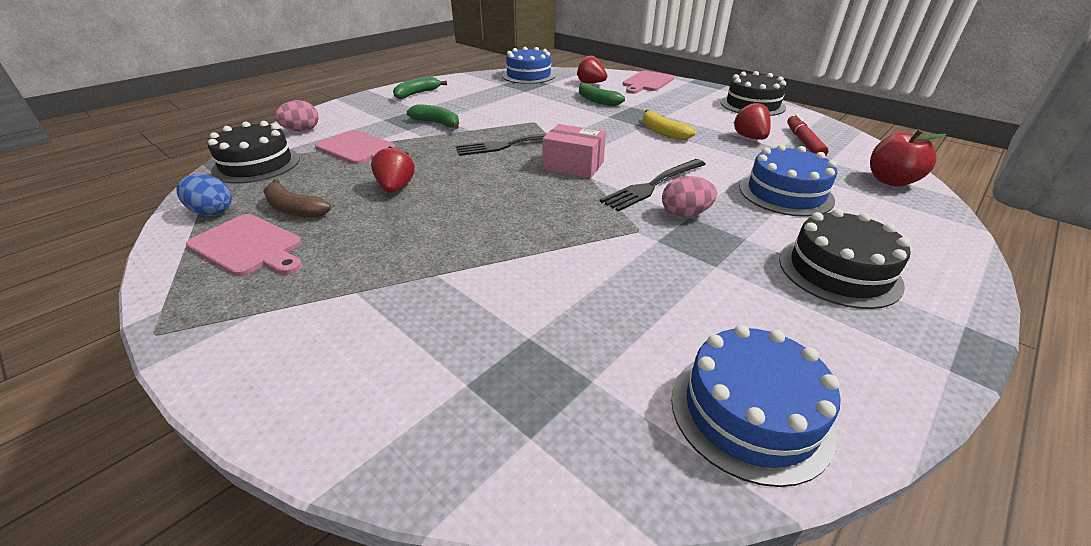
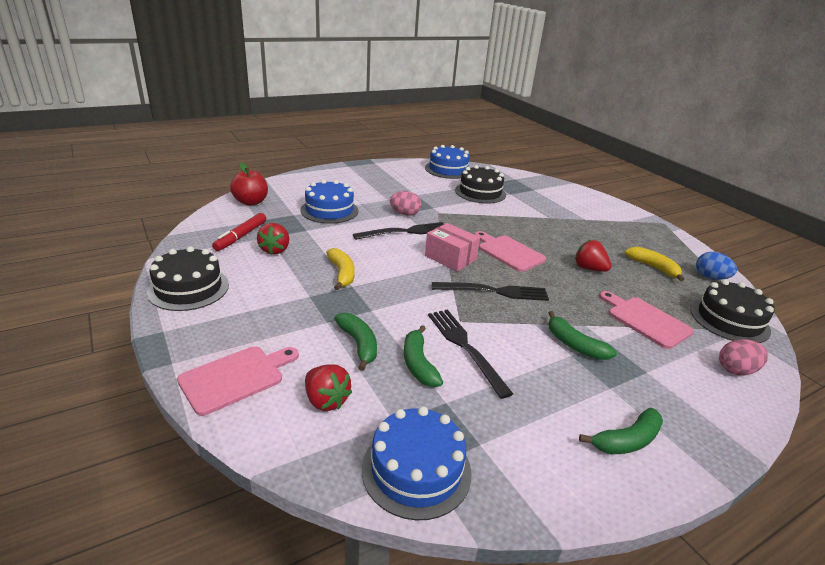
camera: 165 degrees left, 5 degrees down
pink cutting board [186,214,302,276] -> pink cutting board moved to [475,231,546,272]
brown banana [263,179,331,218] -> yellow banana [624,247,684,282]
red strawberry [371,146,415,193] -> red strawberry turned 120 degrees clockwise [575,240,611,272]
black cake [779,209,911,309] -> black cake moved to [455,165,506,204]
none -> green banana [404,325,443,387]
none -> black fork [428,309,513,399]

